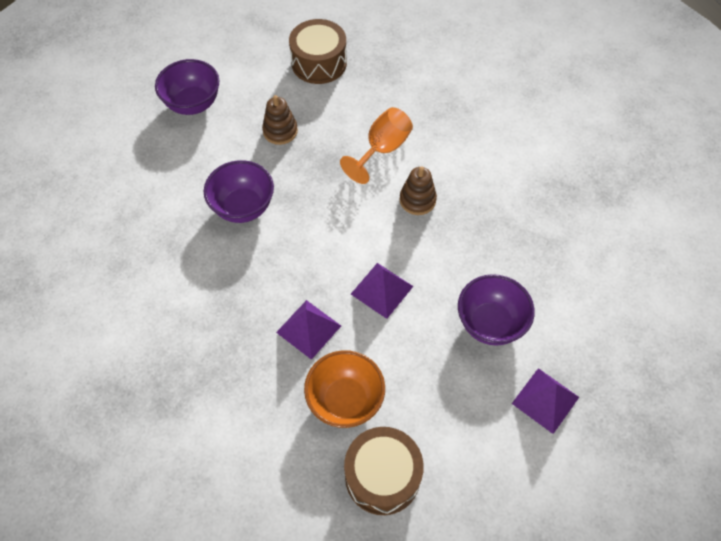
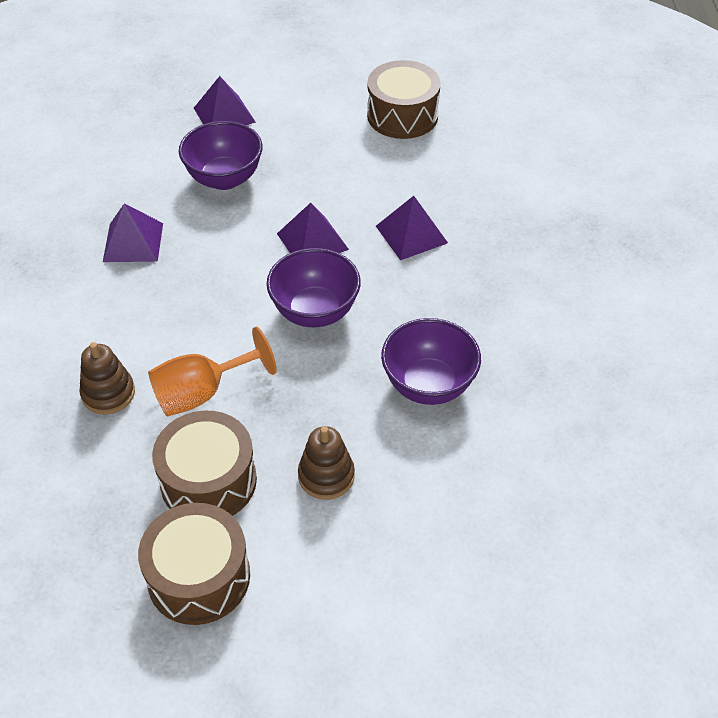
camera: 155 degrees left, 10 degrees down
purple bowl [155,59,220,115] -> purple bowl moved to [267,248,361,327]
orange bowl [304,350,385,428] -> none
brown stacking toy [400,166,437,215] -> brown stacking toy moved to [79,342,135,415]
none -> purple pyramid [103,203,163,262]
none -> brown drum [152,411,257,516]

